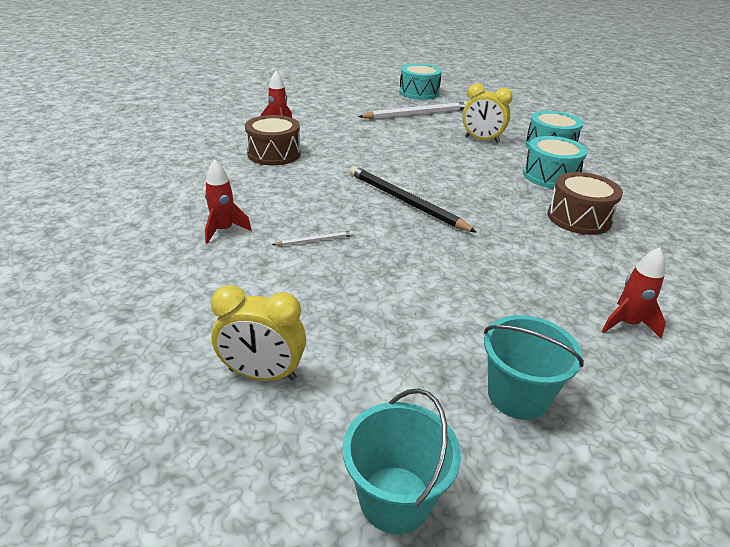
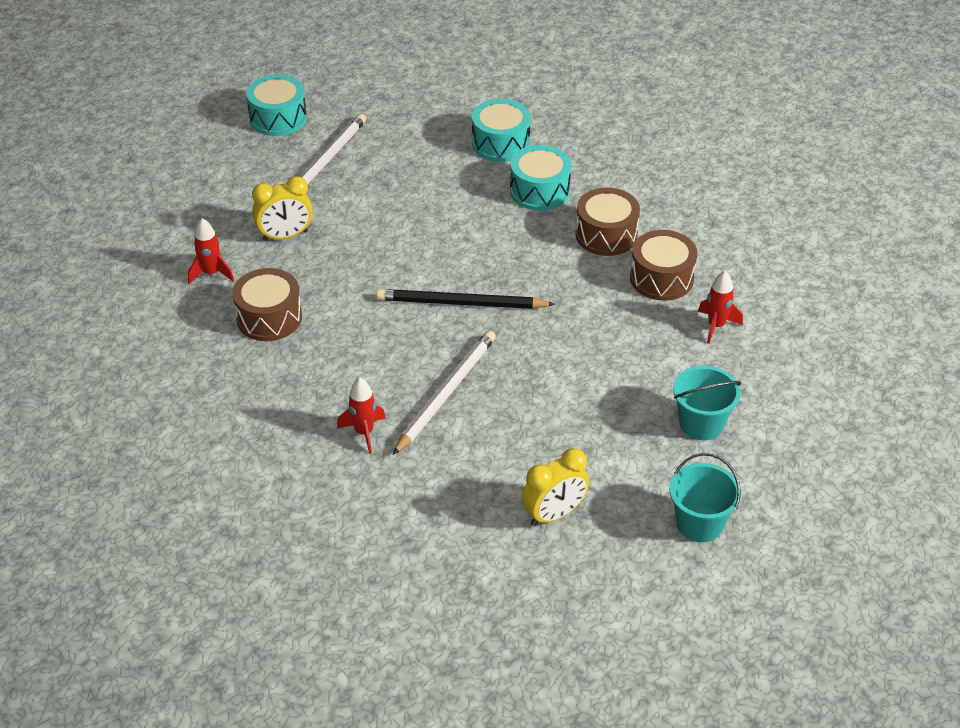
camera: 40 degrees left, 10 degrees up
white pencil [272,231,354,246] -> white pencil [393,331,496,455], size x2.25
yellow clock [462,83,513,143] -> yellow clock moved to [252,176,313,241]
none -> brown drum [630,230,697,301]

